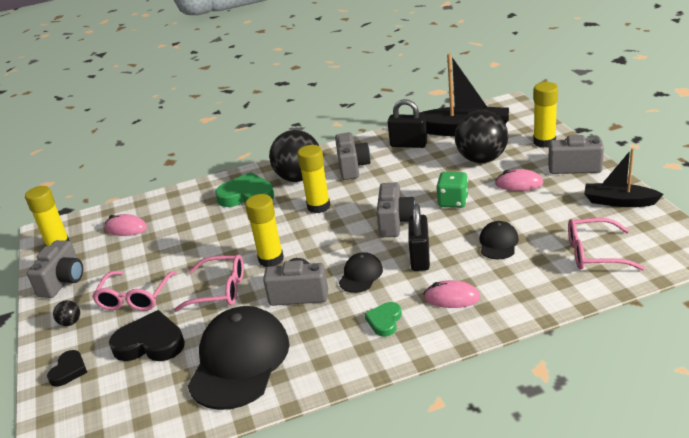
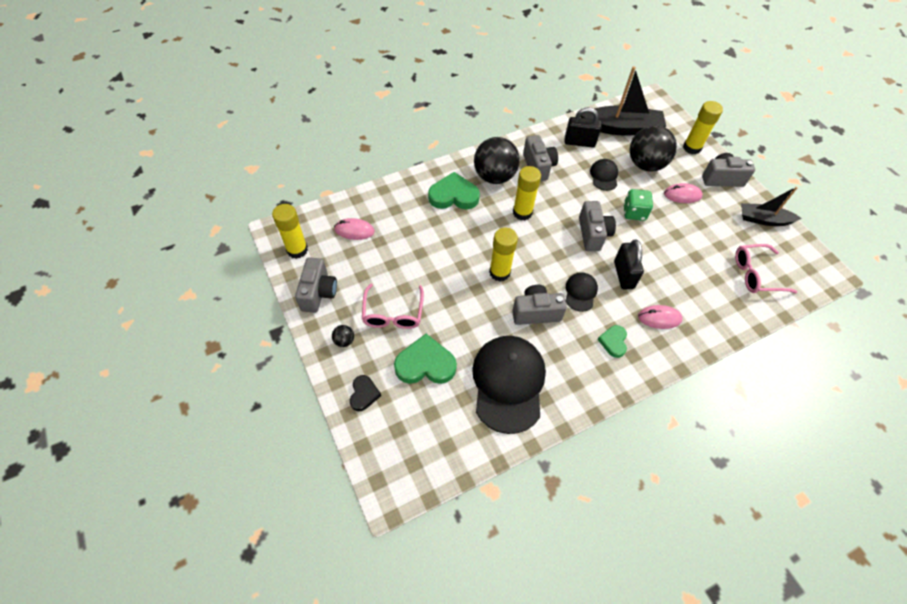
camera: 15 degrees left, 25 degrees up
black heart [109,310,185,361] -> green heart [394,334,457,384]
pink glasses [174,255,244,312] -> none
black cap [480,221,519,259] -> black cap moved to [590,159,618,191]

